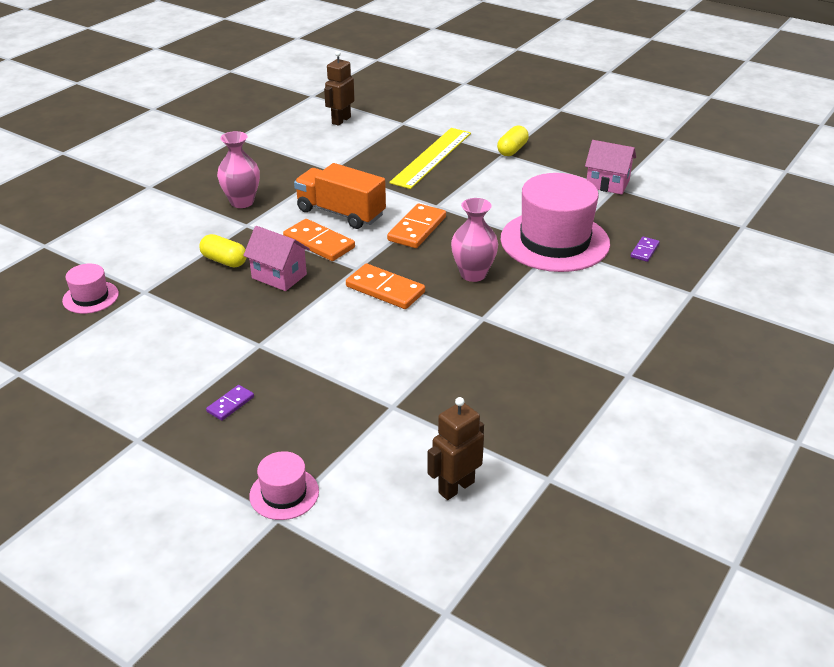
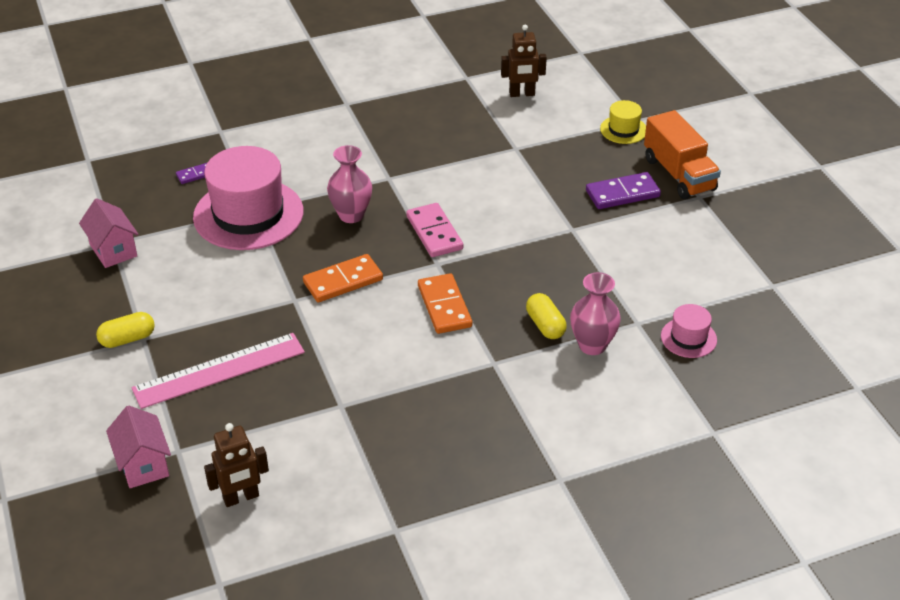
camera: 145 degrees left, 5 degrees up
purple domino [206,385,254,421] -> purple domino [586,172,661,209], size x1.88
pink vase [217,131,260,208] -> pink vase moved to [570,272,621,355]
pink house [243,226,310,291] -> pink house moved to [106,405,171,488]
pink hat [249,451,319,520] -> yellow hat [600,100,646,144]
orange truck [294,163,386,229] -> orange truck moved to [644,110,721,199]
orange domino [346,264,425,309] -> pink domino [406,203,463,257]
yellow ruler [389,128,471,189] -> pink ruler [132,333,305,409]

